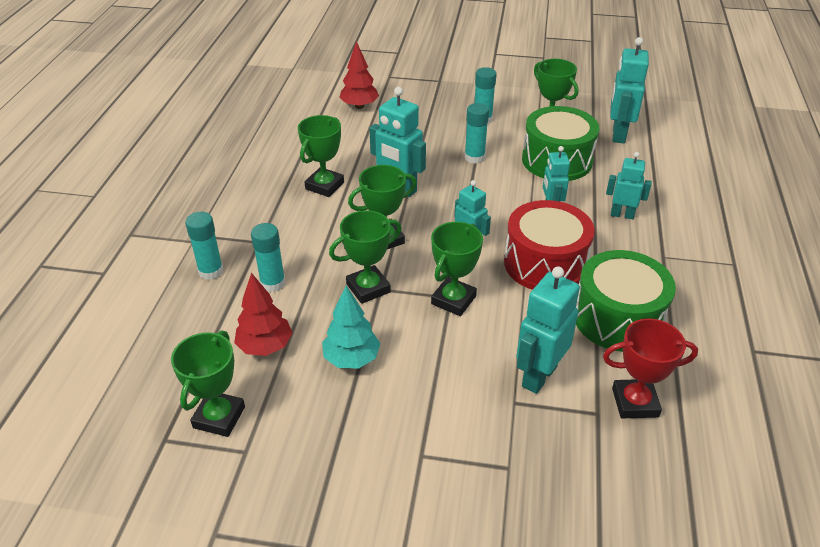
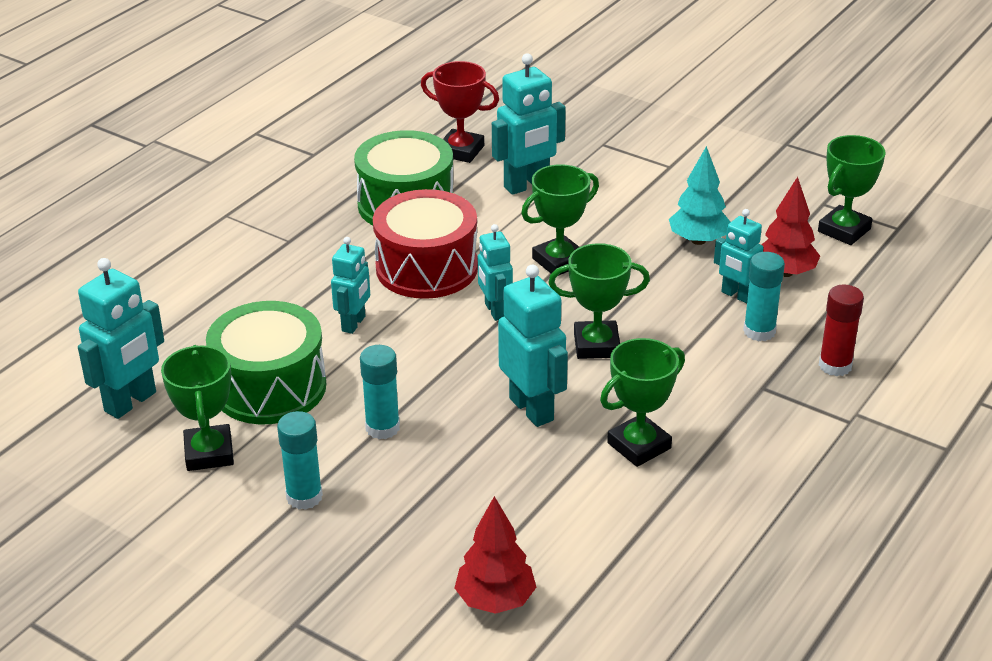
camera: 155 degrees left, 5 degrees down
turquoise glue stick [185,212,223,280] -> red glue stick [819,285,864,376]
green trophy [329,210,402,304] -> none
turquoise robot [606,152,652,219] -> turquoise robot moved to [714,209,763,303]

